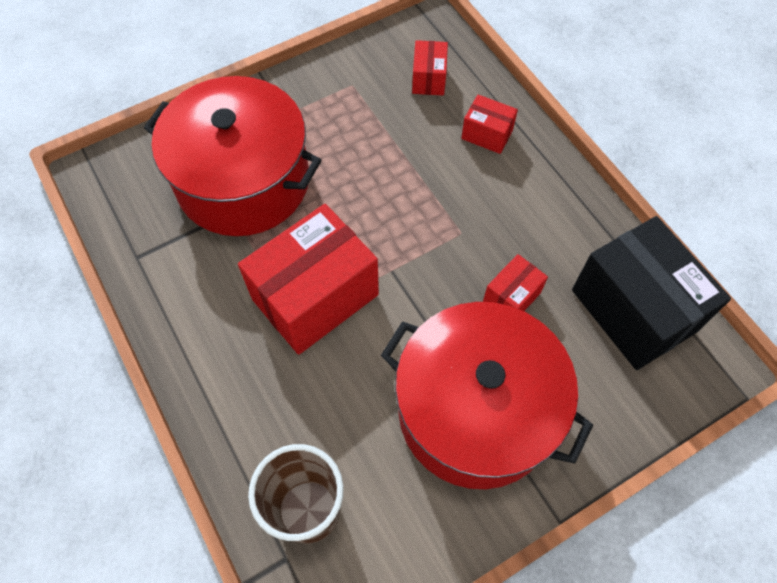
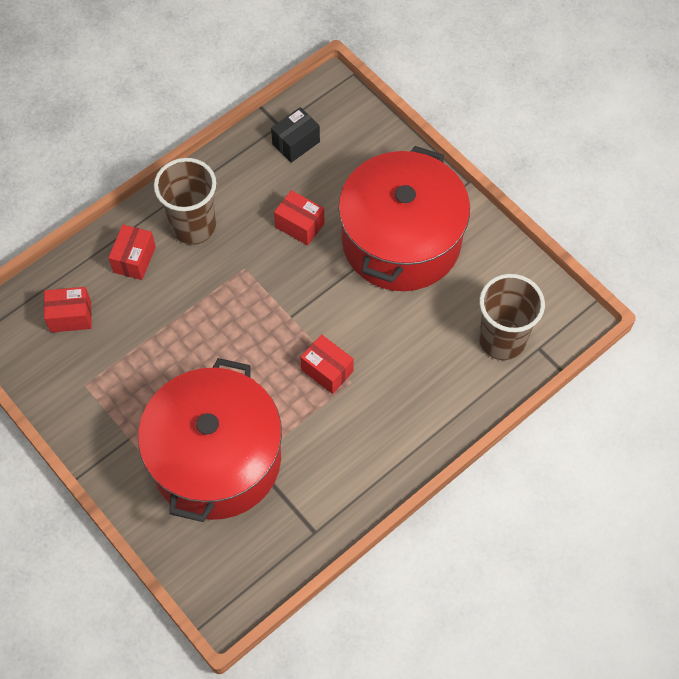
camera: 100 degrees left, 0 degrees up
red box [238,204,379,355] -> red box [300,334,354,394], size x0.47
black box [572,216,731,370] -> black box [271,107,320,163], size x0.47
none -> brown cup [154,158,216,245]

